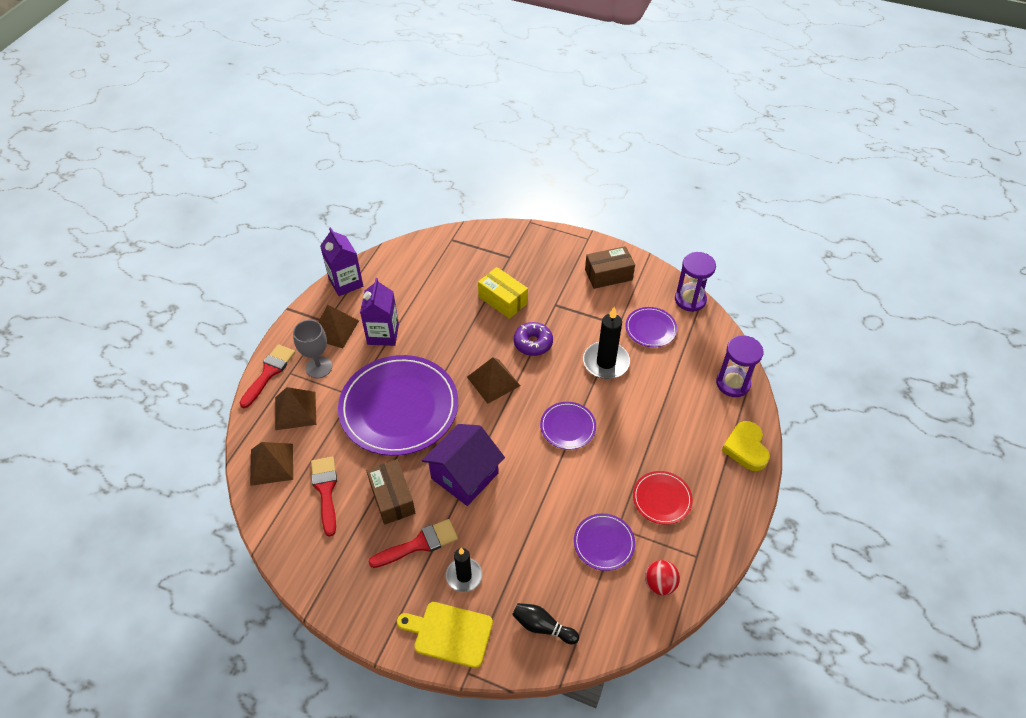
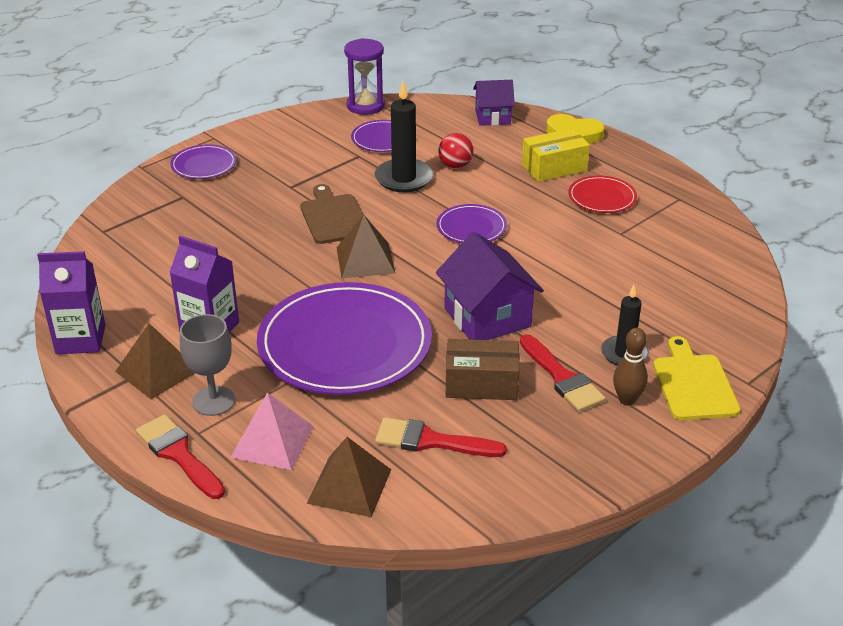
camera: 65 degrees left, 15 degrees down
brown pyramid [275,387,316,430] -> pink pyramid [230,393,314,470]
red brush [369,519,458,568] -> red brush turned 150 degrees clockwise [520,334,605,412]
yellow cutting board [397,602,493,668] -> yellow cutting board turned 135 degrees clockwise [653,336,740,420]
yellow box [478,267,528,319] -> yellow box moved to [522,128,590,182]
black bowling pin [512,603,579,644] -> none
purple donut [514,322,553,356] -> brown cutting board [300,184,363,244]
purple plate [574,513,635,571] -> purple plate moved to [170,144,237,179]
brown box [585,246,635,289] -> none
red ball [645,560,680,595] -> red ball moved to [438,133,474,169]
purple hourglass [716,335,763,397] -> purple house [473,80,515,126]
none -> brown bowling pin [613,328,648,406]

